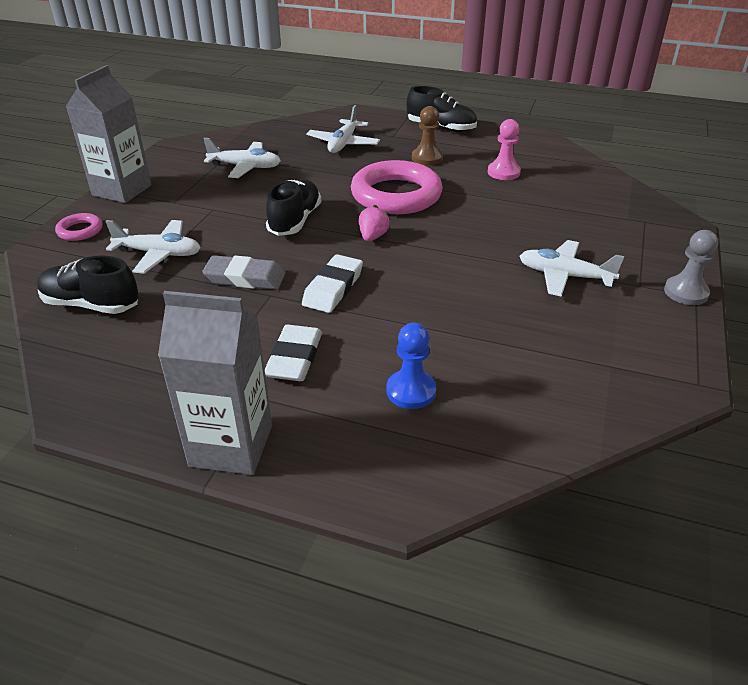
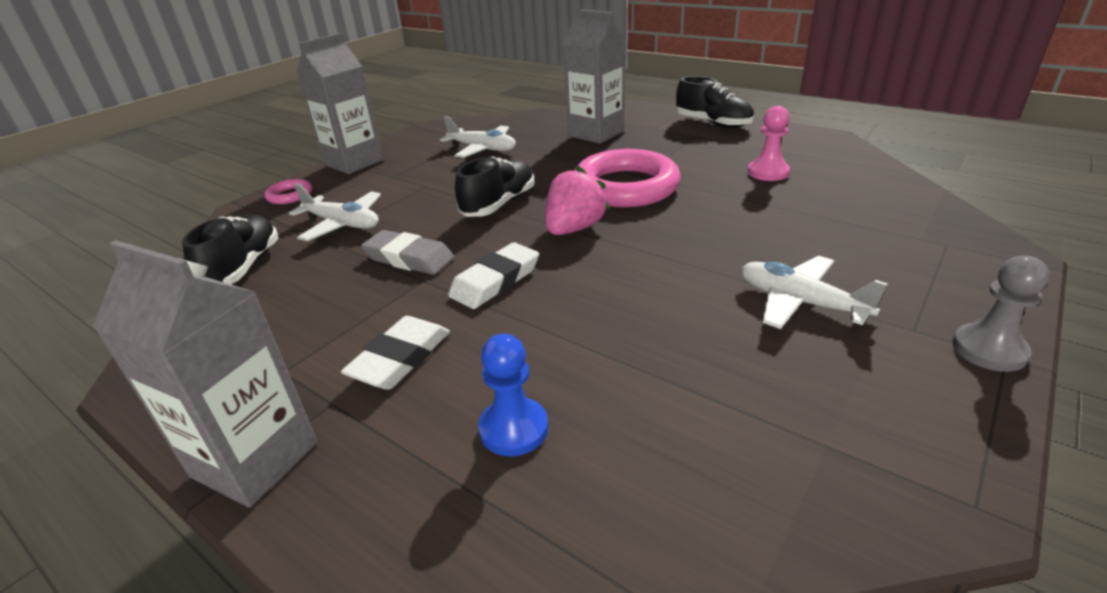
camera: 20 degrees right, 5 degrees down
black shoe [37,256,139,314] -> black shoe turned 60 degrees clockwise [182,214,278,284]
white plane [306,105,380,153] -> grey carton [563,9,625,144]
pink strawberry [359,205,390,241] -> pink strawberry [545,166,610,235], size x1.60
brown pawn [412,106,443,165] -> none

